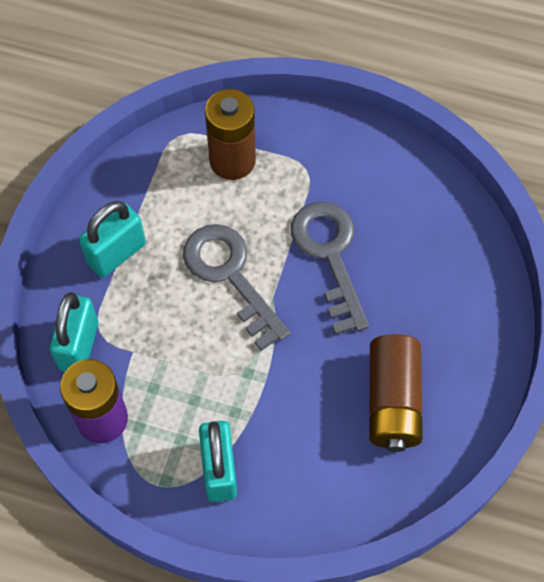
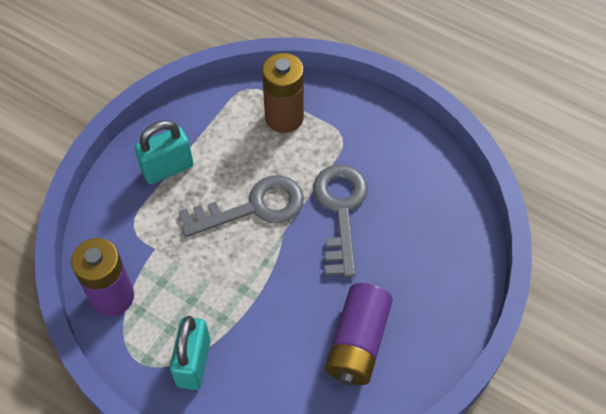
camera: 15 degrees right, 5 degrees down
turquoise padlock [49,292,98,372] -> none
grey key [183,224,290,351] -> grey key turned 90 degrees clockwise [179,175,304,237]
brown battery [370,334,423,452] -> purple battery [325,283,393,386]

